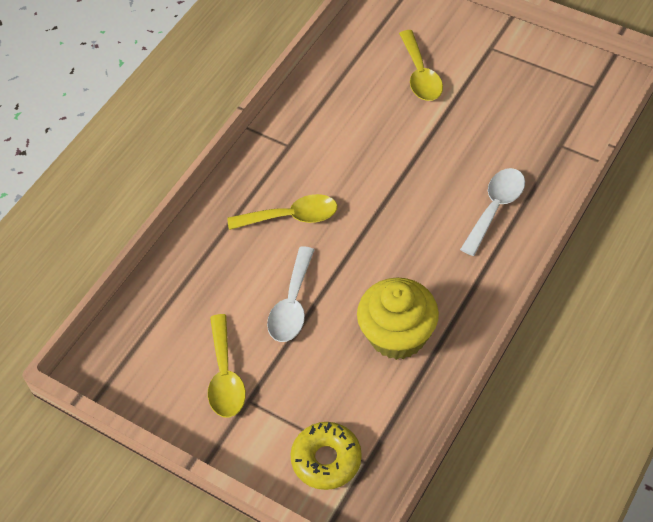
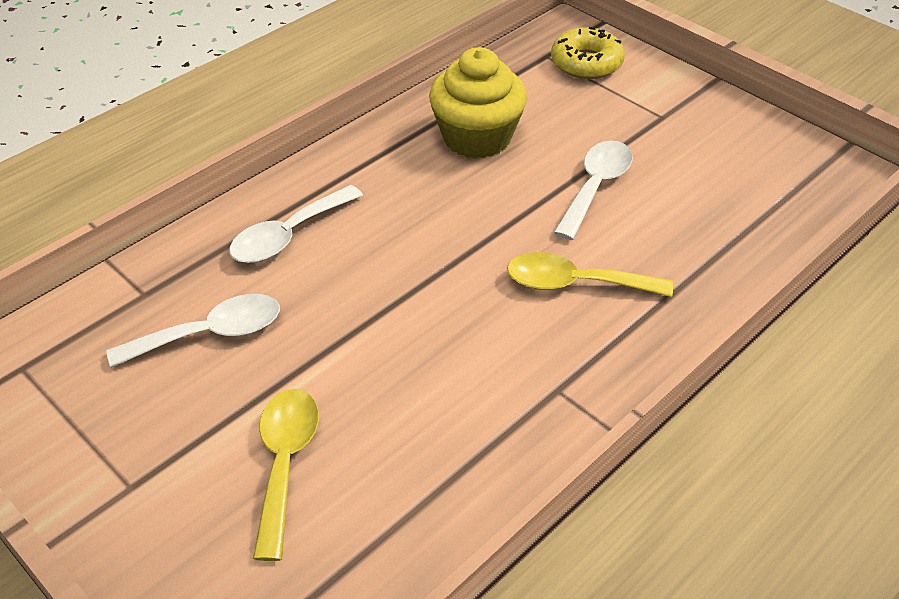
camera: 170 degrees left, 10 degrees down
yellow spoon [208,314,246,418] -> none
none -> white spoon [106,294,280,368]

